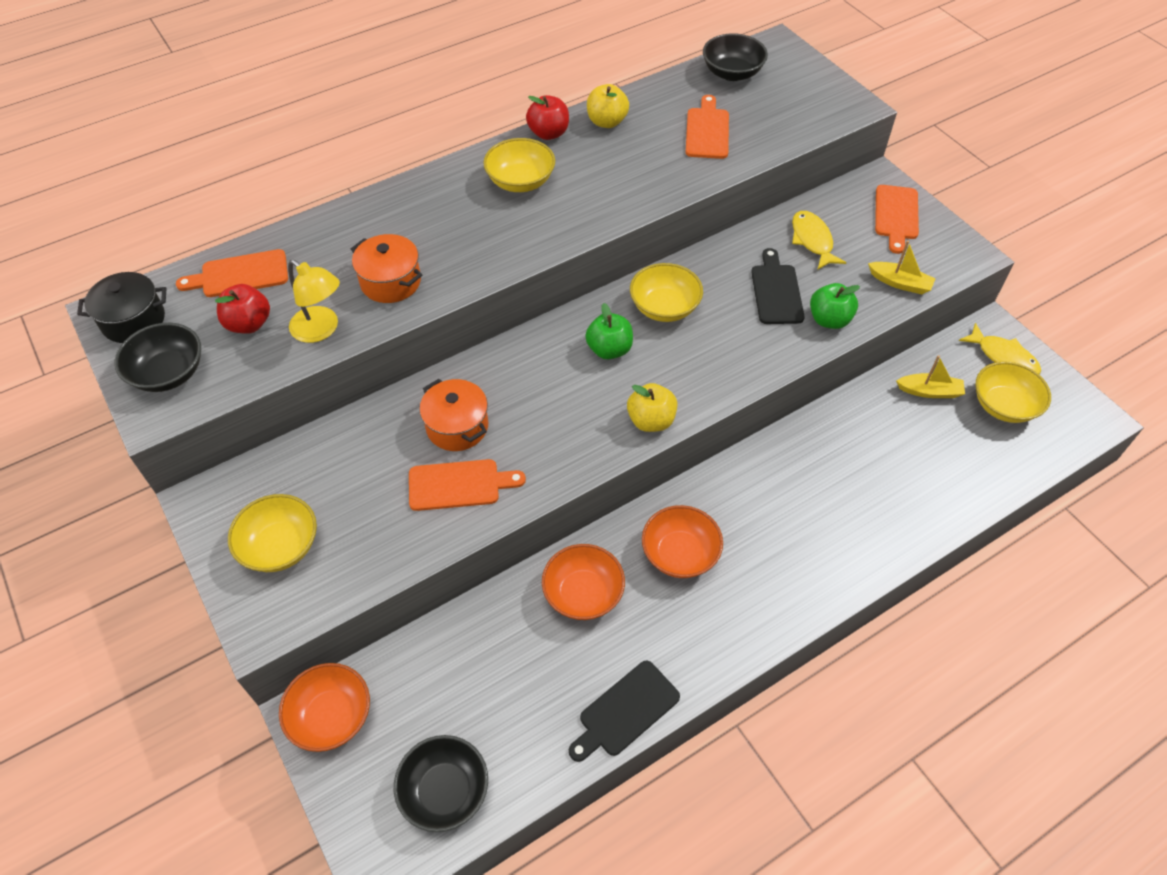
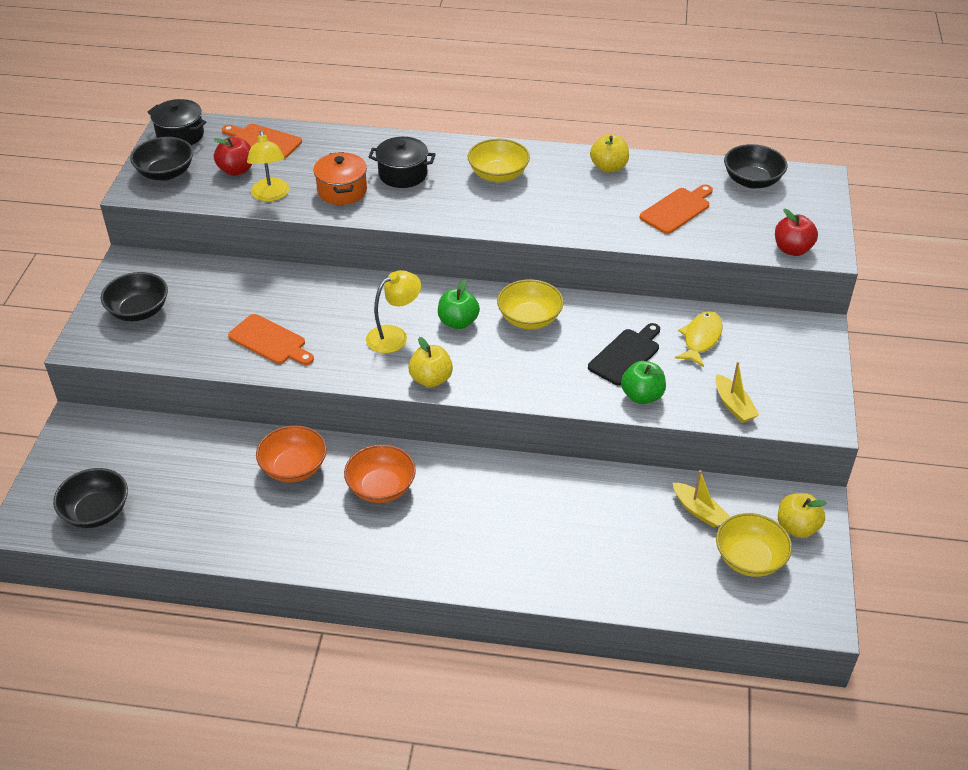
camera: 40 degrees right, 10 degrees down
yellow bowl [228,494,317,572] -> black bowl [101,272,168,321]
orange bowl [279,663,370,752] -> none
orange pot [419,379,488,451] -> none
red apple [526,95,569,140] -> red apple moved to [775,209,818,256]
black cutting board [569,661,680,762] -> none
orange cutting board [875,185,919,254] -> none
yellow fish [959,323,1041,374] -> yellow apple [778,493,826,538]
none -> yellow lamp [366,270,421,353]
none -> black pot [368,137,436,188]

